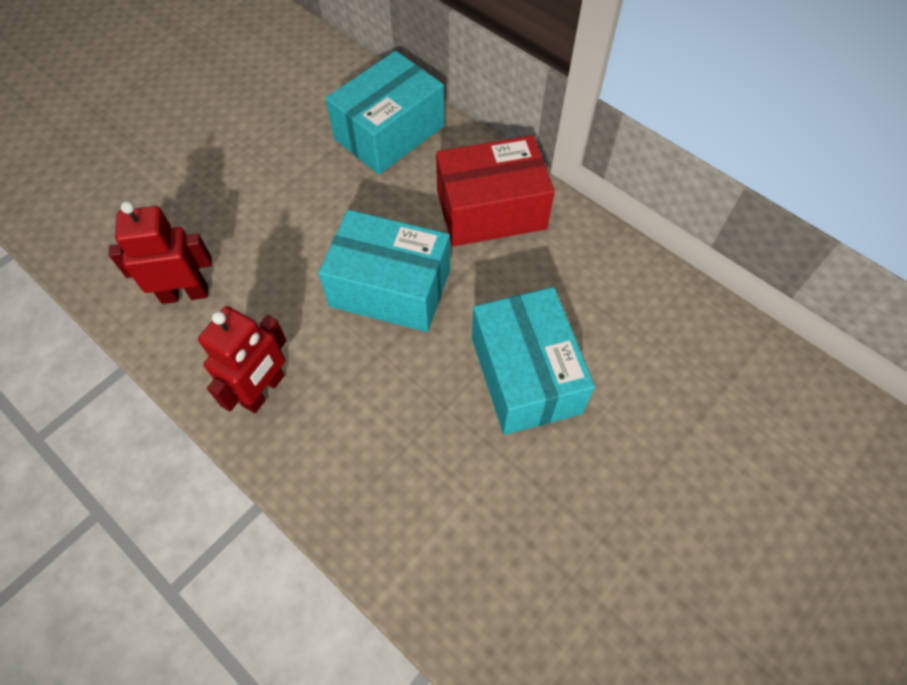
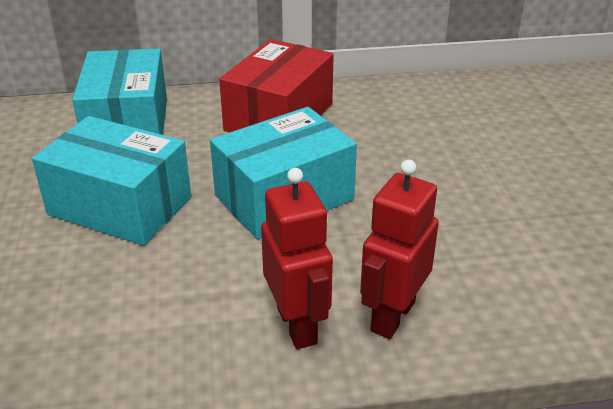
camera: 50 degrees left, 25 degrees down
red robot [109,201,212,304] -> red robot moved to [360,160,439,339]
turquoise box [472,287,595,435] -> turquoise box moved to [32,116,191,246]

